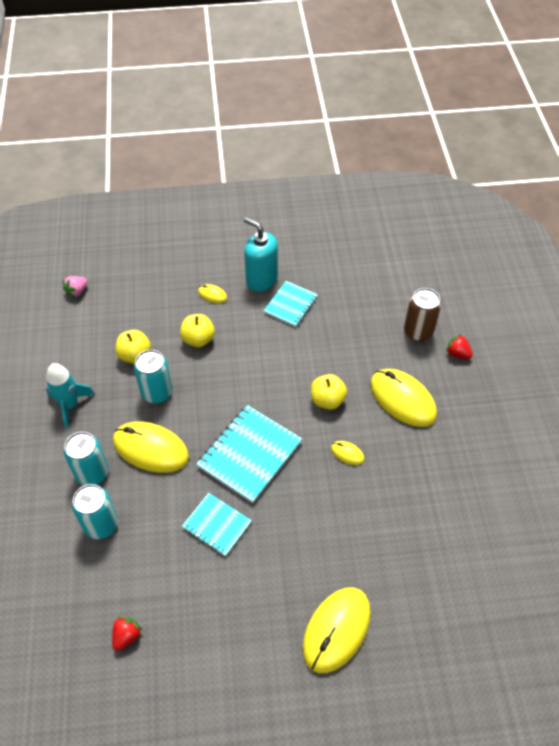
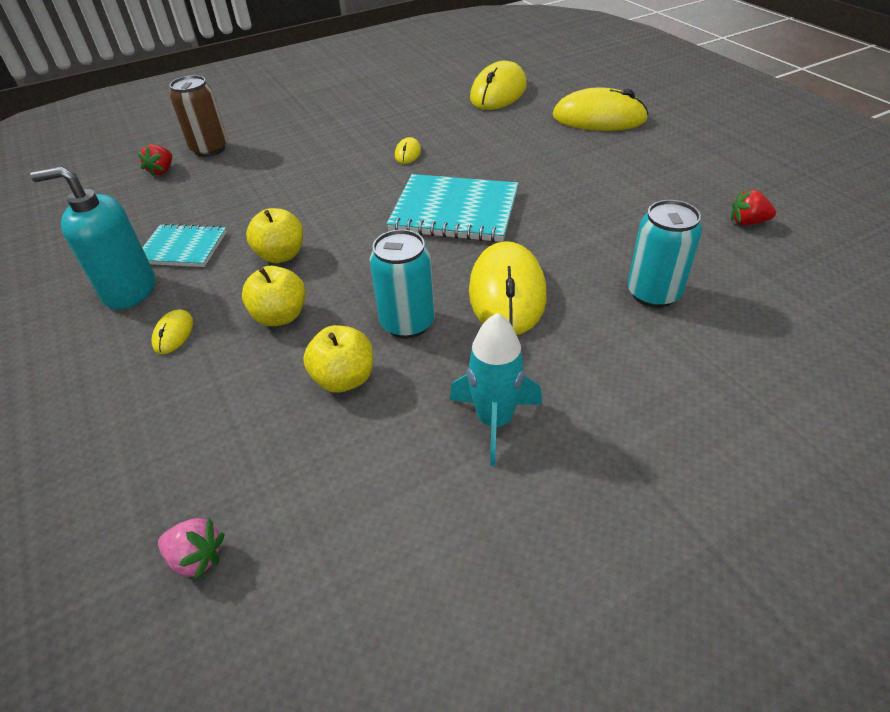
camera: 110 degrees left, 10 degrees down
turquoise can [64,432,108,485] -> none
turquoise notebook [182,493,252,556] -> none
turquoise soap dispenser [244,217,278,291] -> turquoise soap dispenser turned 75 degrees clockwise [30,166,155,309]
yellow apple [311,374,347,410] -> yellow apple moved to [246,208,303,263]
yellow mouse [370,369,437,427] -> yellow mouse moved to [470,61,527,110]
red strawberry [446,334,473,359] -> red strawberry moved to [137,144,172,177]

